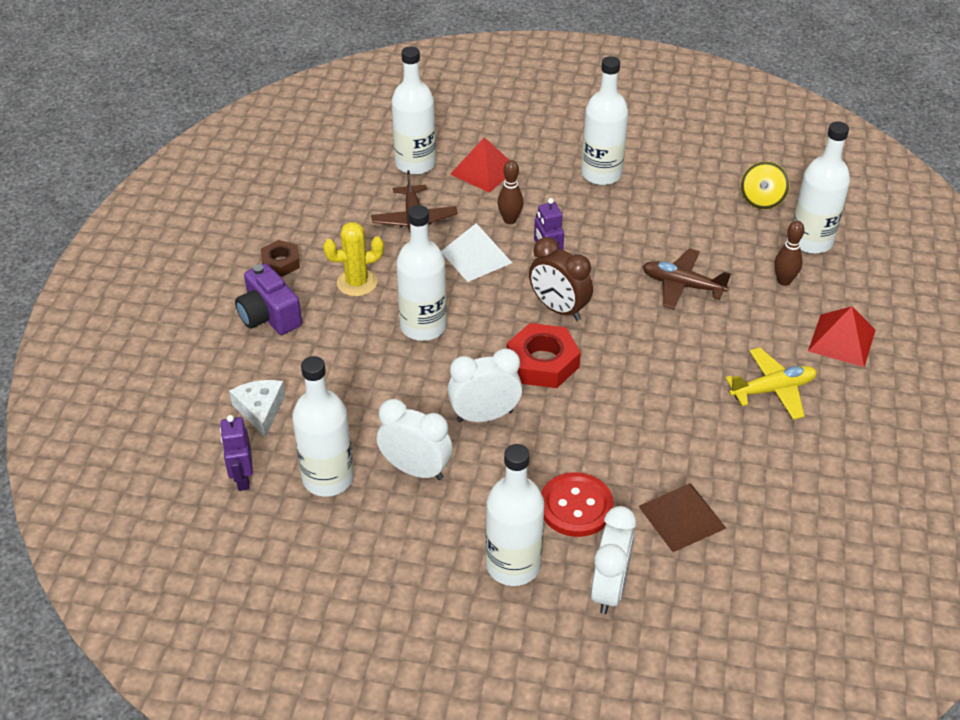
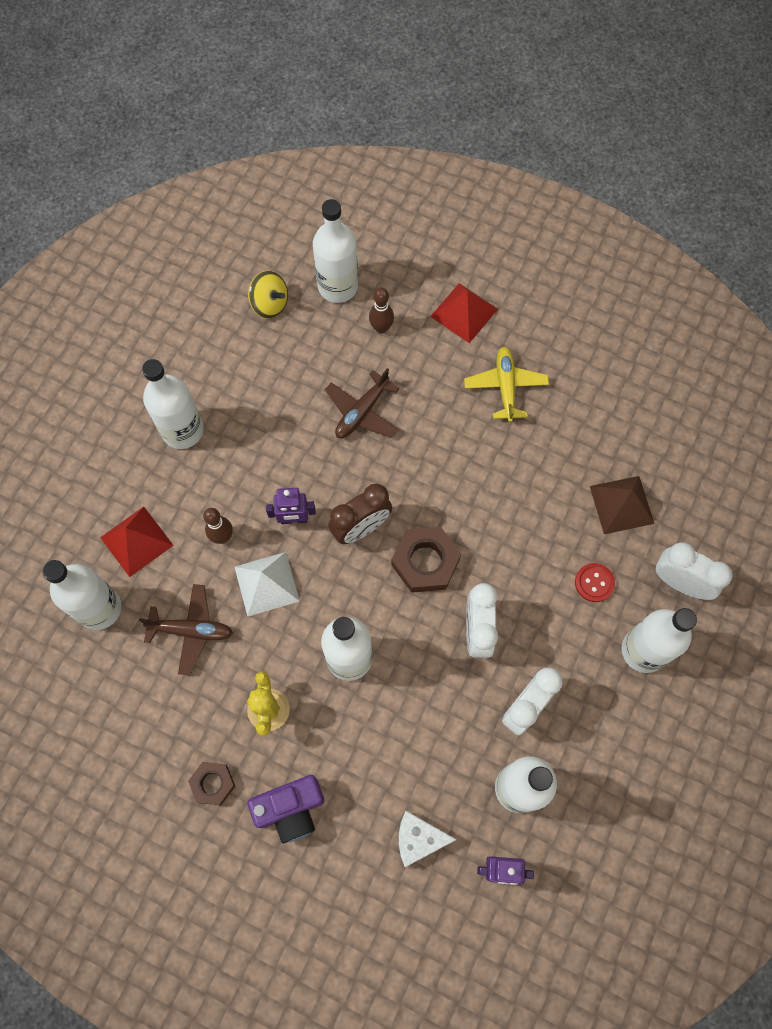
camera: 75 degrees left, 25 degrees up
red nut [507,323,581,388] -> brown nut [391,527,461,593]
red button [541,472,614,537] -> red button [575,563,615,602], size x0.63

